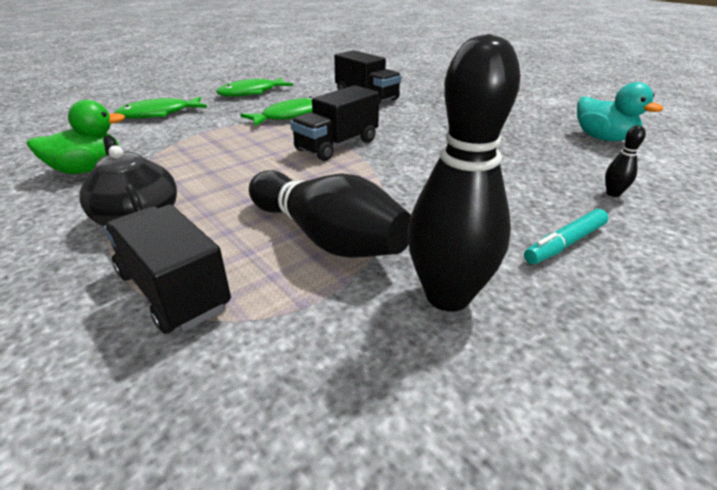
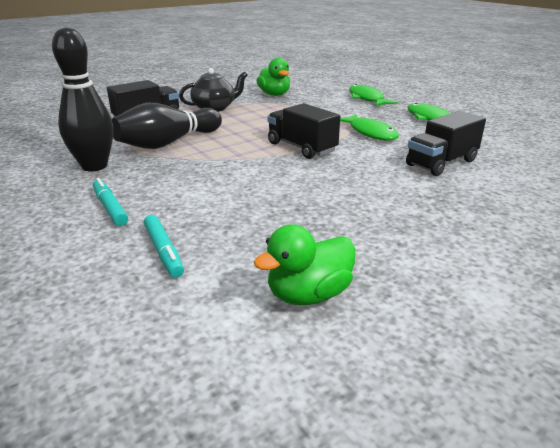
camera: 95 degrees right, 5 degrees down
turquoise duck [577,82,663,141] -> green duck [254,224,355,305]
black bowling pin [605,125,646,197] -> turquoise marker [144,215,184,278]

